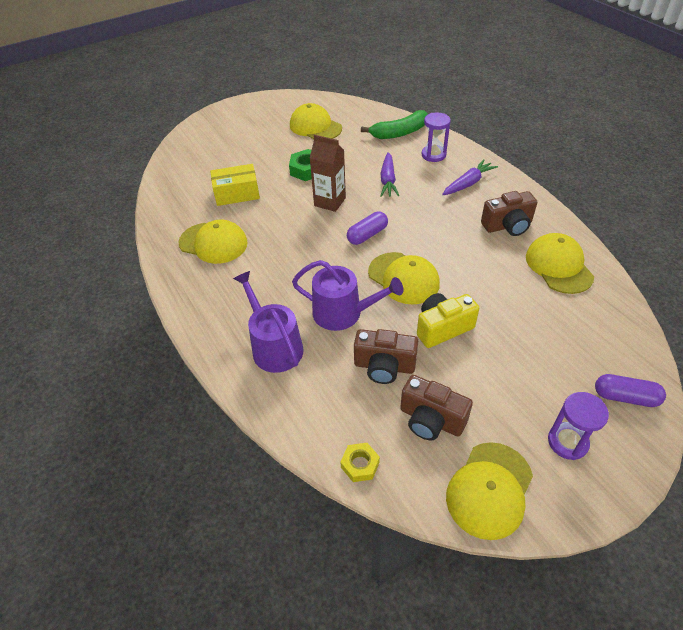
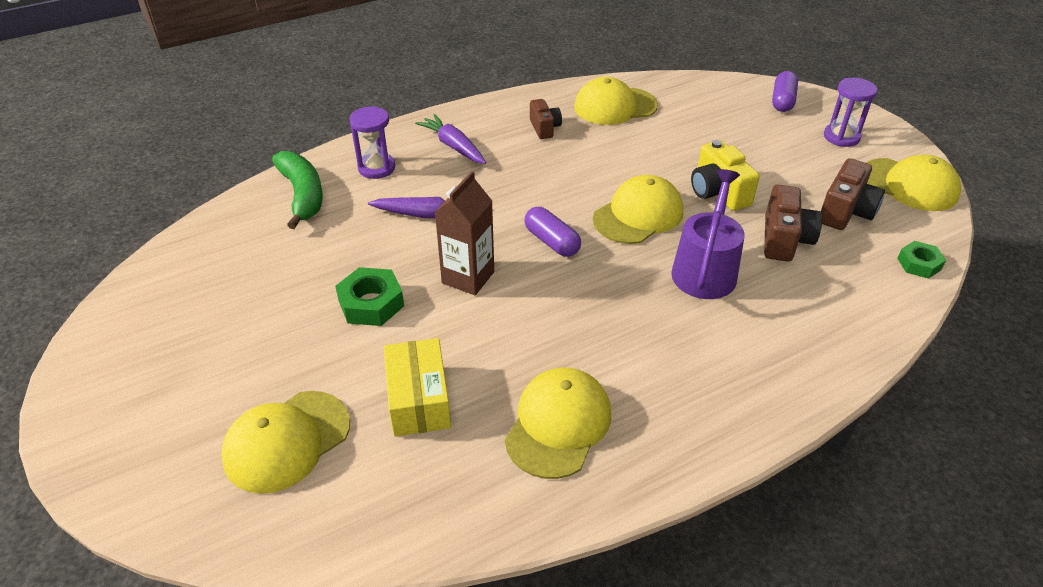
camera: 90 degrees left, 5 degrees down
purple watering can [233,271,304,373] -> none
yellow cap [290,103,342,139] -> yellow cap moved to [221,391,350,494]
yellow nut [340,443,380,482] -> green nut [897,241,946,279]
brown camera [481,191,537,236] -> brown camera [530,99,562,139], size x0.65

